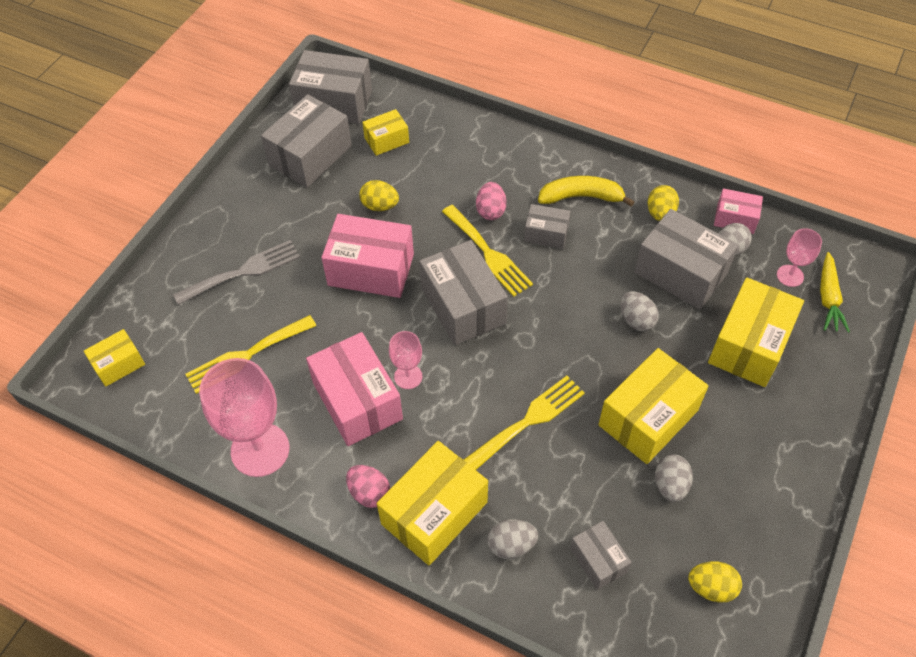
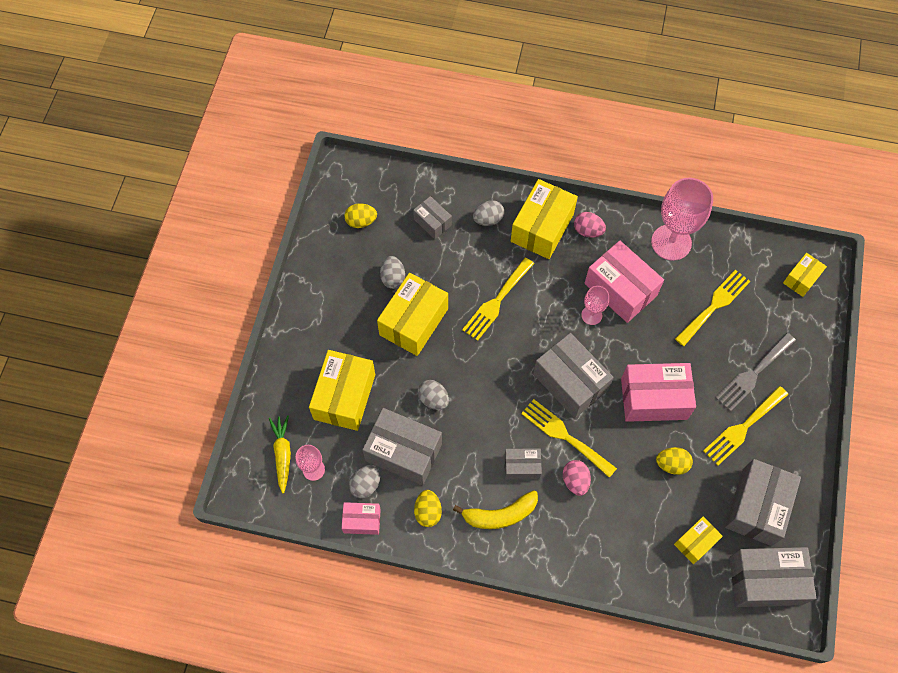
camera: 165 degrees right, 10 degrees up
none -> yellow fork [703,386,788,465]

